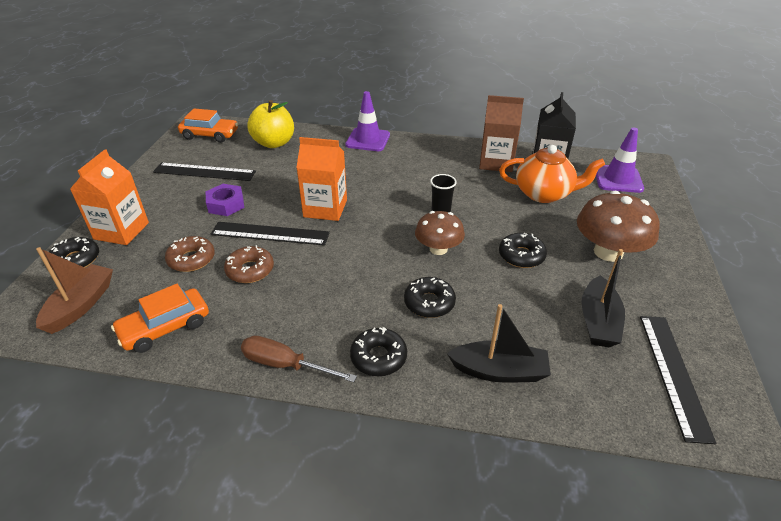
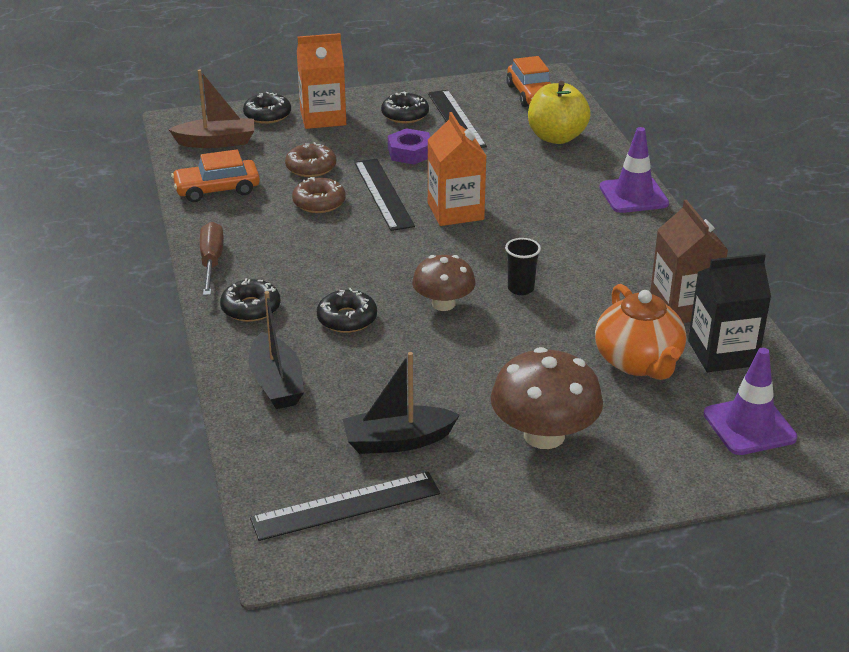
camera: 65 degrees right, 5 degrees down
orange car [111,284,209,353] -> orange car turned 45 degrees counterclockwise [171,149,260,202]
black donut [499,233,547,268] -> black donut moved to [381,91,429,123]

